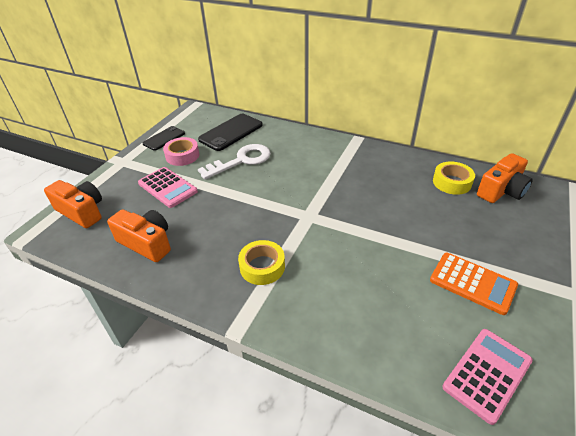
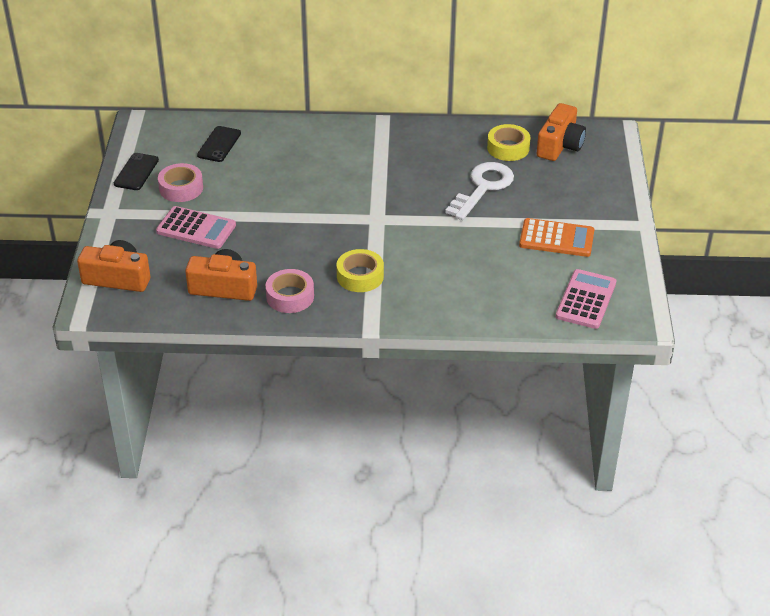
camera: 25 degrees left, 0 degrees up
black phone [198,114,263,151] -> black phone [197,126,241,162], size x0.63
white key [198,144,271,180] -> white key moved to [445,162,514,220]
none -> pink tape [266,269,314,313]

